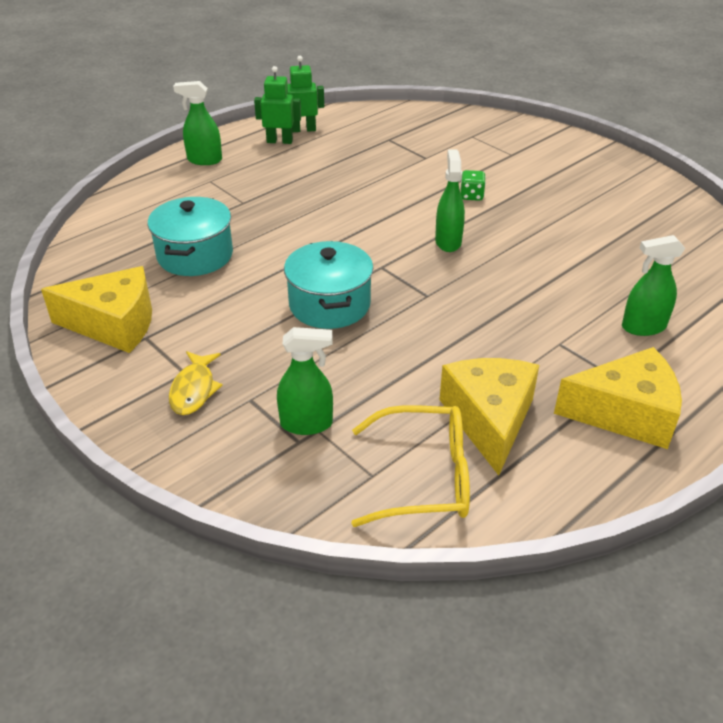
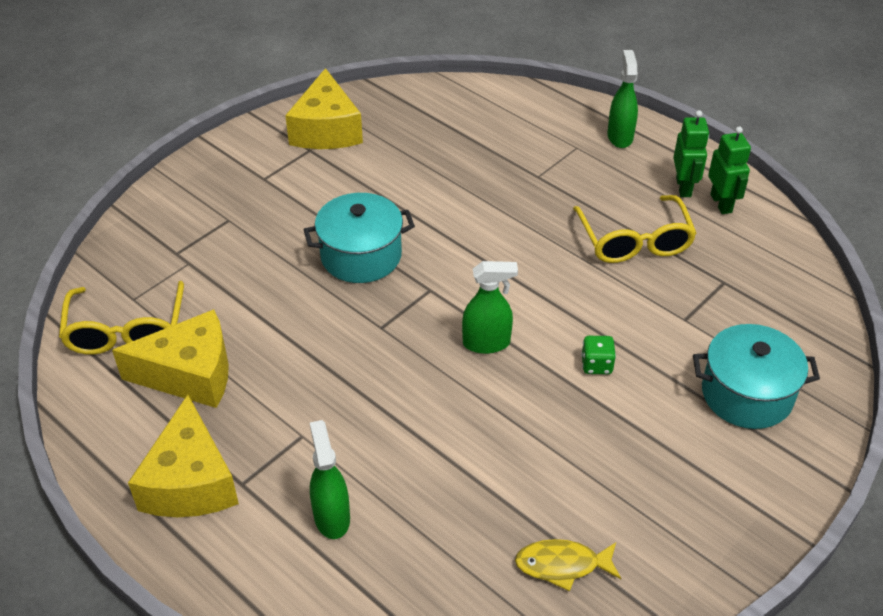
camera: 85 degrees right, 5 degrees up
turquoise pot [148,197,233,276] -> turquoise pot moved to [693,324,820,429]
yellow fish [169,351,223,415] -> yellow fish moved to [515,539,621,591]
green spray bottle [277,327,333,435] -> none
none -> yellow glasses [573,195,697,263]

